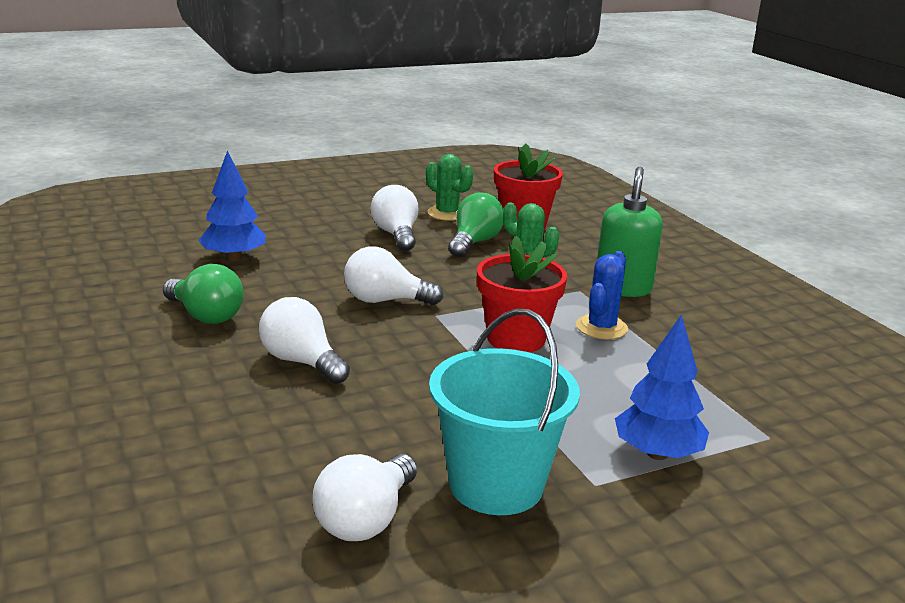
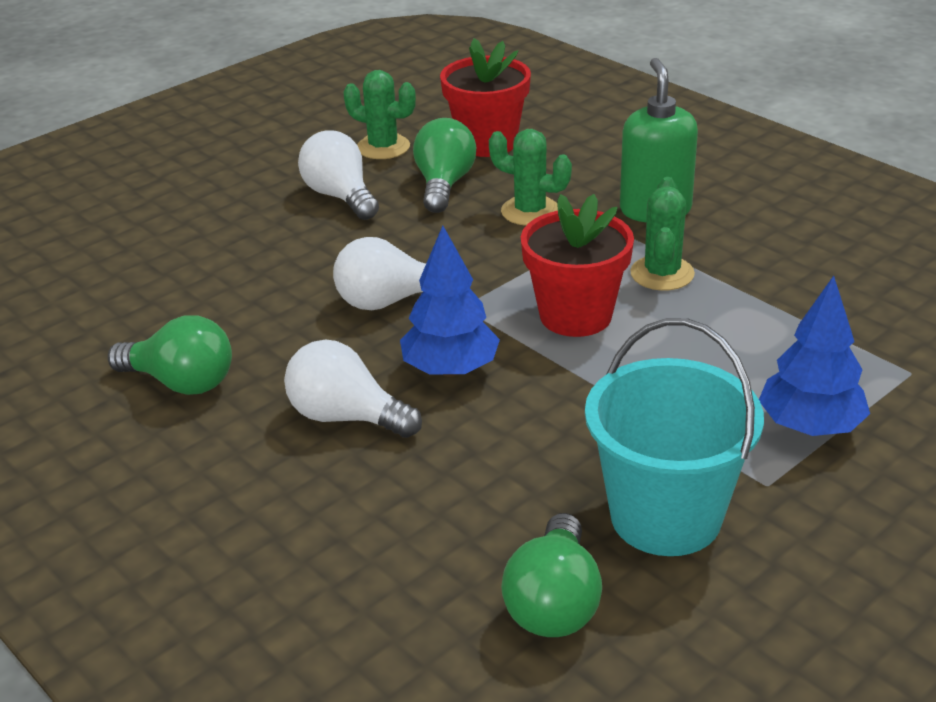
camera: 15 degrees left, 10 degrees up
blue tree [198,150,265,261] -> blue tree moved to [400,226,500,377]
white light bulb [313,454,417,541] -> green light bulb [501,513,602,637]
blue cactus [576,251,628,339] -> green cactus [630,177,695,291]

